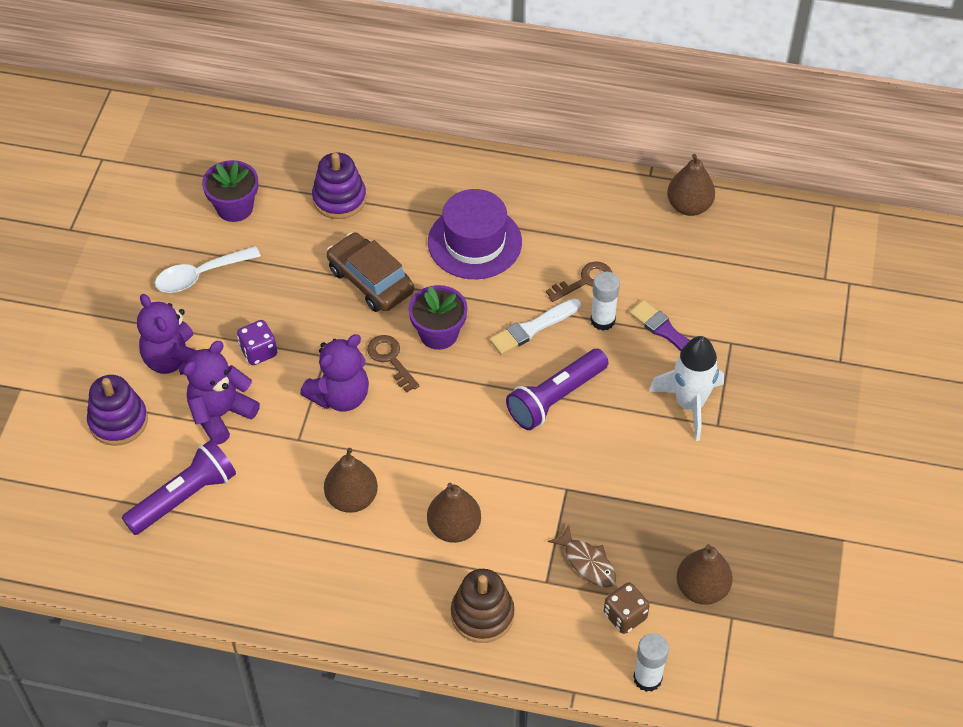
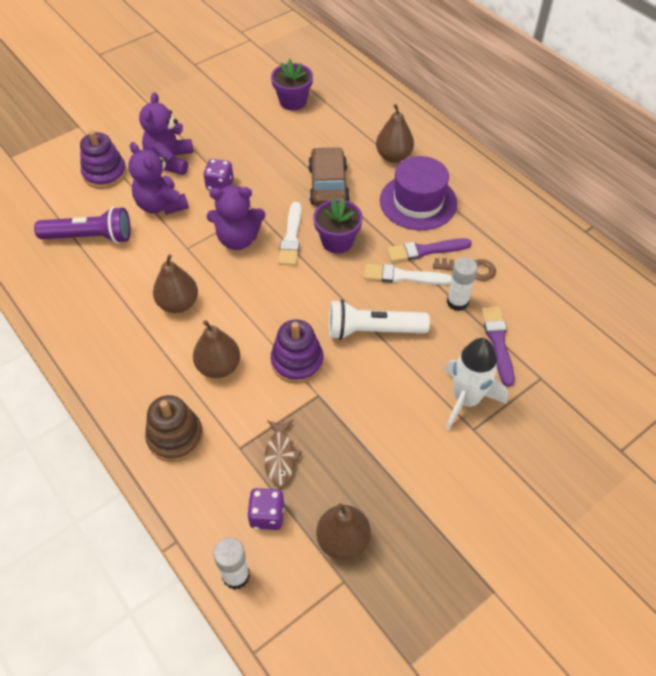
camera: 40 degrees right, 0 degrees up
white spoon [155,246,261,293] -> none
purple teddy bear [183,341,260,445] -> purple teddy bear turned 120 degrees counterclockwise [128,142,189,215]
purple stacking toy [312,152,366,219] -> purple stacking toy moved to [271,319,323,384]
brown key [367,335,419,393] -> white brush [278,202,301,266]
purple flashlight [506,349,609,430] -> white flashlight [329,300,430,340]
brown dice [604,582,650,634] -> purple dice [247,488,284,530]
brown pear [667,154,715,216] -> brown pear moved to [376,104,414,163]
none -> purple brush [387,238,472,262]

